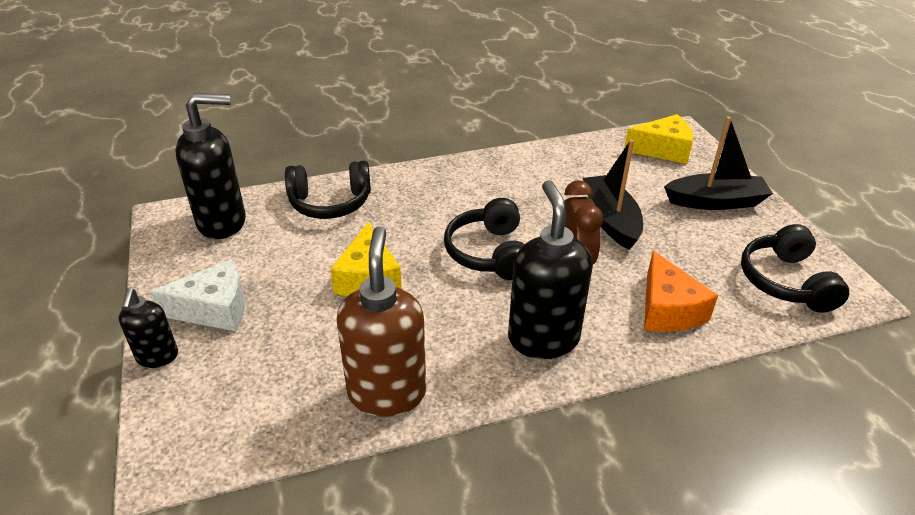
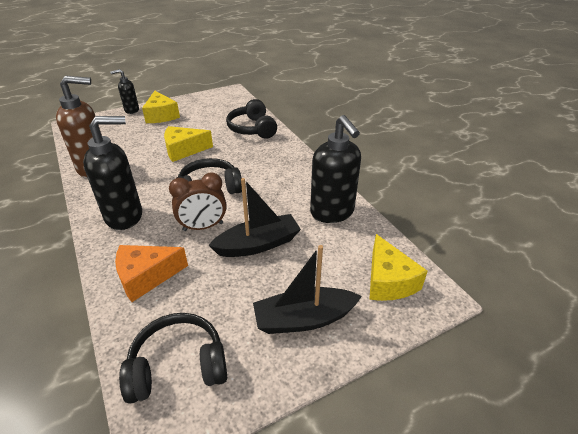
camera: 80 degrees right, 0 degrees up
white cheese [150,259,245,331] -> yellow cheese [142,91,180,123]
black soap dispenser [175,93,246,239] -> black soap dispenser moved to [310,115,361,223]
black boat [664,116,773,210] -> black boat turned 90 degrees clockwise [253,245,362,334]

